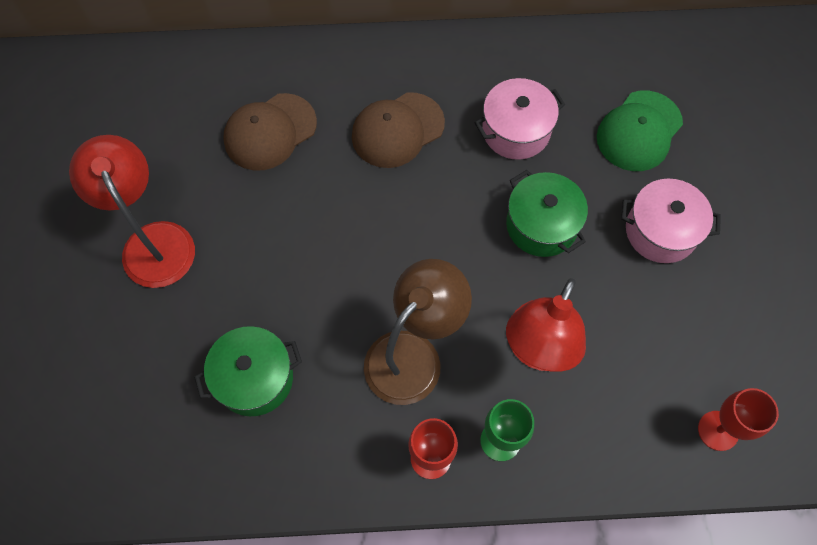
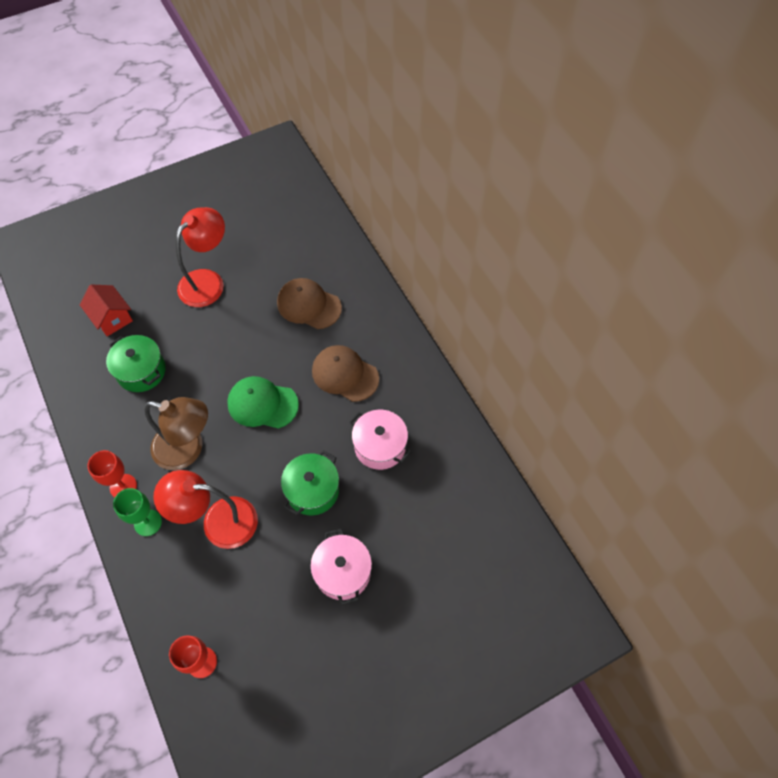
camera: 65 degrees right, 5 degrees down
green cap [597,90,683,171] -> green cap moved to [227,376,299,429]
none -> red house [80,284,133,337]

